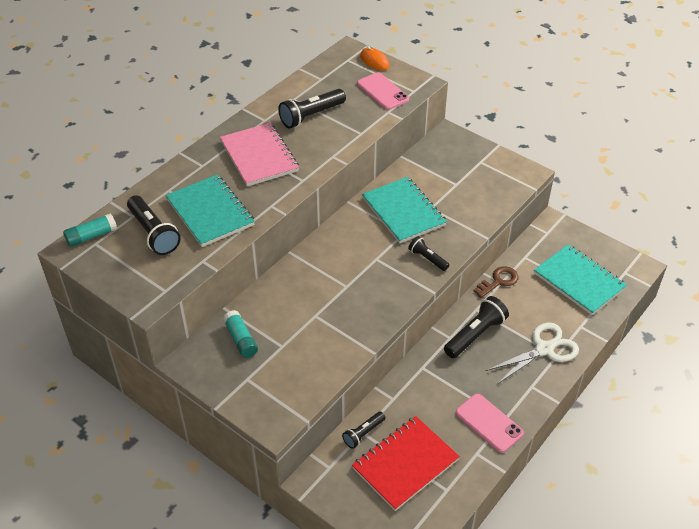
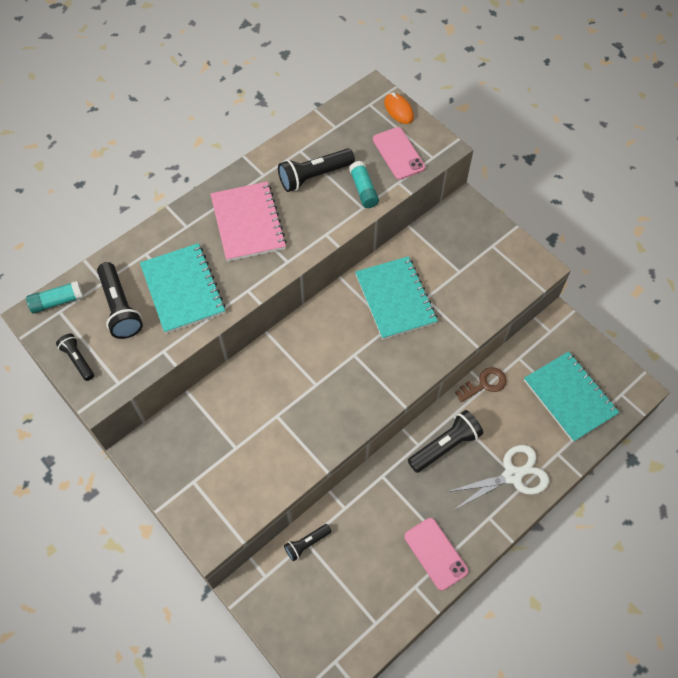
camera: 10 degrees right, 15 degrees up
turquoise glue stick [223,310,258,358] -> turquoise glue stick moved to [349,161,379,208]
red notebook [352,416,460,511] -> none
black flashlight [408,236,449,271] -> black flashlight moved to [56,334,94,381]

